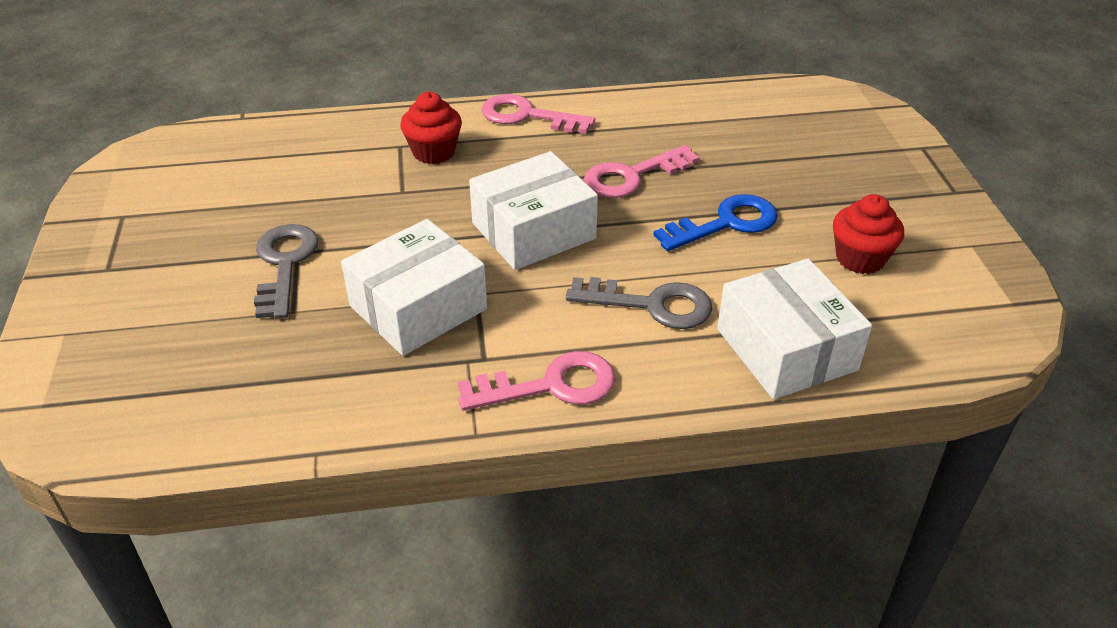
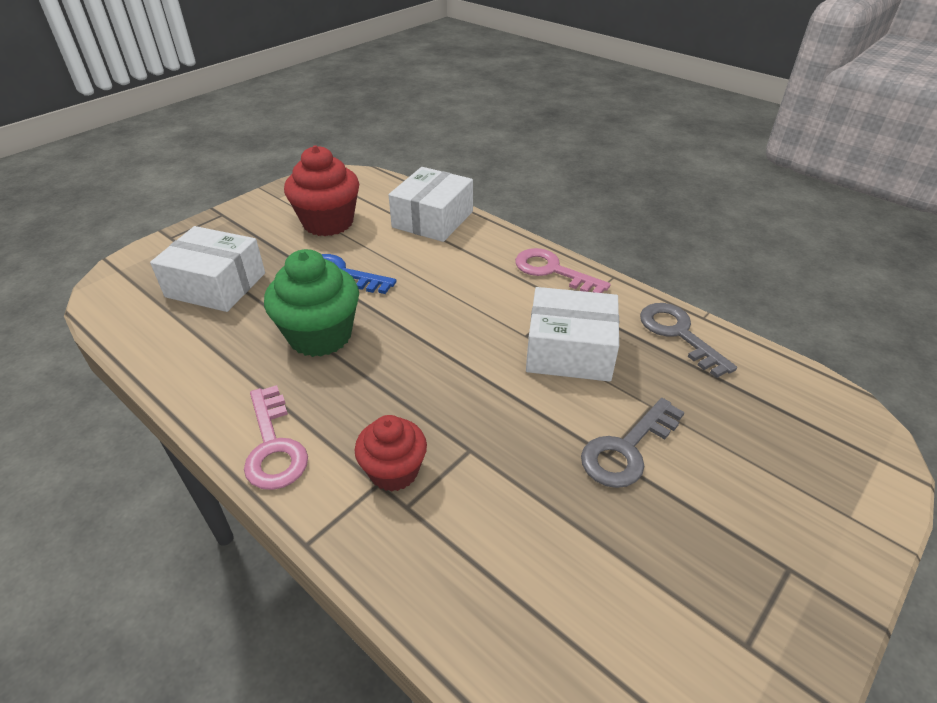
camera: 130 degrees left, 0 degrees up
white box [469,151,598,270] -> white box moved to [150,226,265,312]
grey key [566,277,713,329] -> grey key moved to [640,303,737,378]
pink key [584,145,700,198] -> green cupcake [264,249,359,357]
red cupcake [833,194,904,274] -> red cupcake [284,145,359,236], size x1.59

